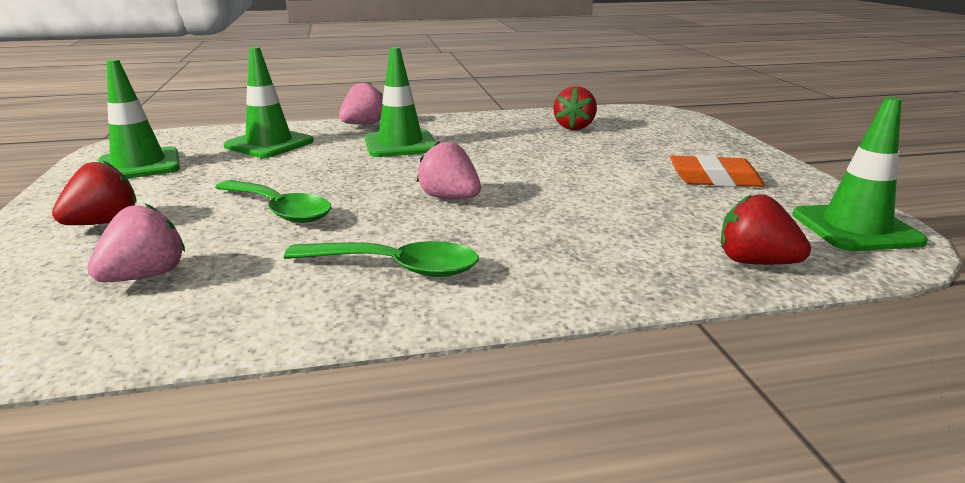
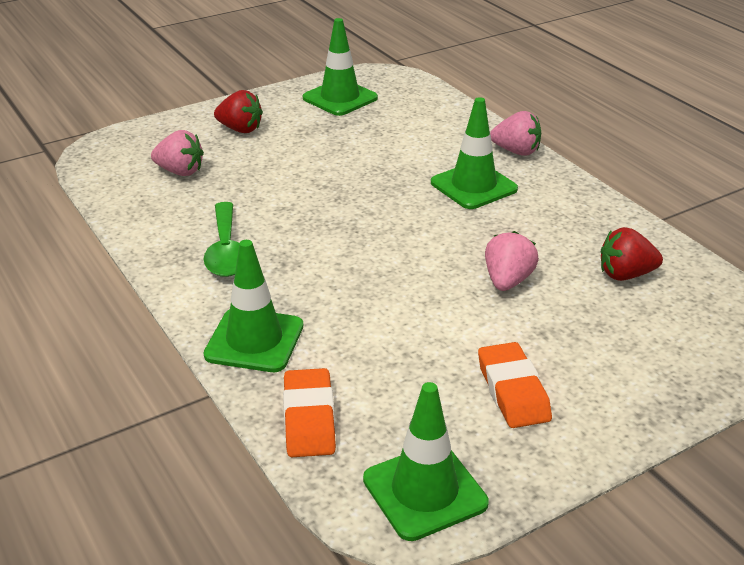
camera: 70 degrees right, 10 degrees up
green spoon [215,180,332,223] -> none
green traffic cone [223,47,314,158] -> green traffic cone moved to [204,240,303,372]
pink strawberry [417,141,481,199] -> pink strawberry moved to [485,231,539,291]
red strawberry [721,194,811,265] -> orange eraser [283,368,336,457]

